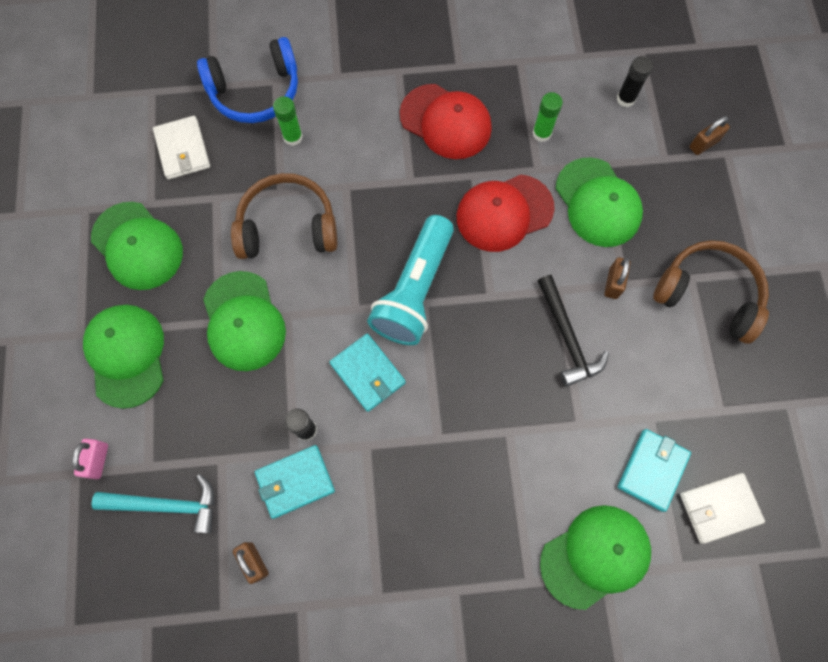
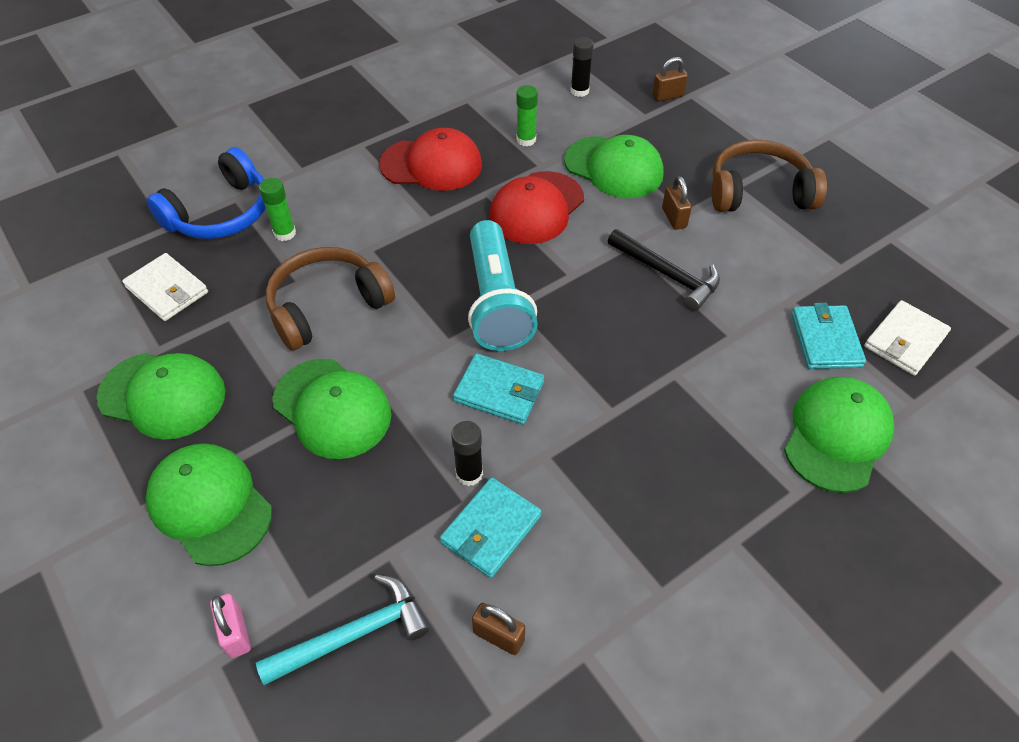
camera: 30 degrees left, 20 degrees down
brown padlock [689,116,730,155] -> brown padlock turned 45 degrees clockwise [652,57,688,102]

